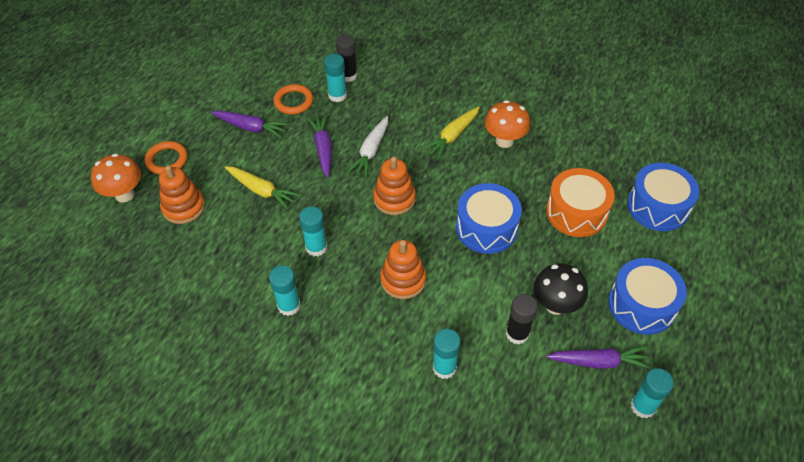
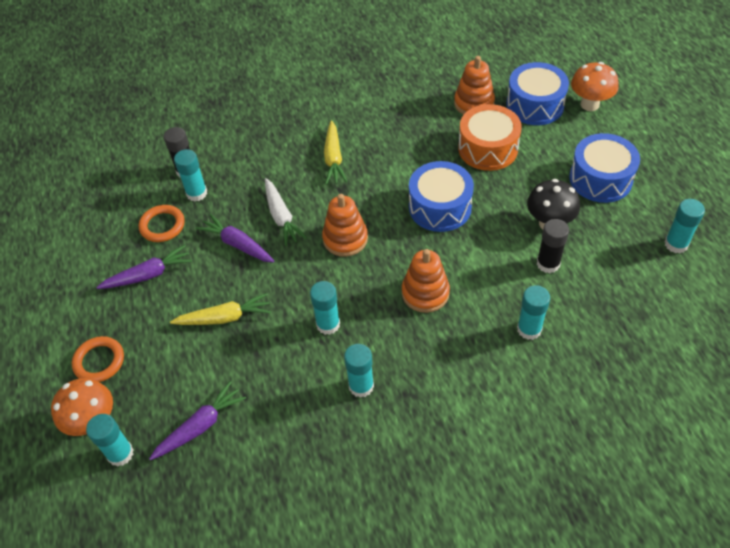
camera: 40 degrees left, 0 degrees up
orange stacking toy [159,165,205,224] -> orange stacking toy moved to [454,56,495,115]
orange mushroom [485,100,530,148] -> orange mushroom moved to [571,62,619,111]
purple carrot [546,346,651,369] -> purple carrot moved to [149,381,246,460]
none -> turquoise glue stick [86,414,134,467]

